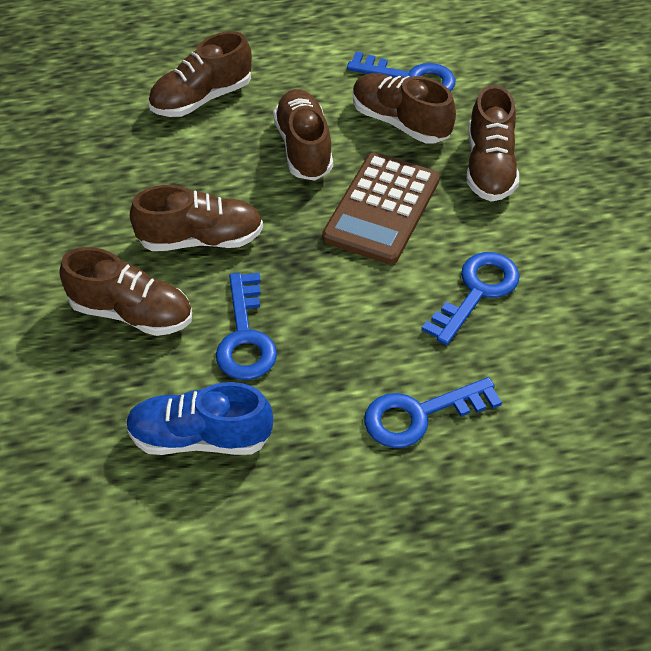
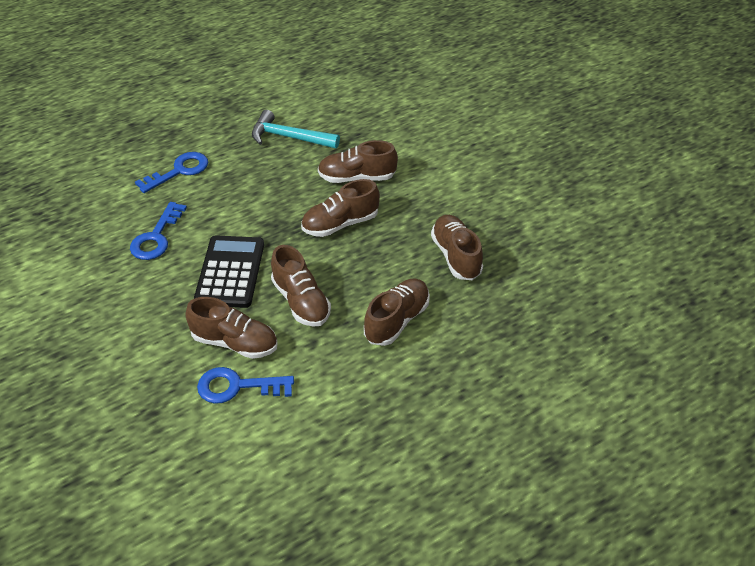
camera: 160 degrees right, 5 degrees down
blue shoe [126,382,273,455] -> turquoise hammer [252,110,340,149]
blue key [216,273,277,380] -> none
brown calculator [322,152,440,265] -> black calculator [194,235,264,308]
brown shoe [467,85,519,202] -> brown shoe moved to [431,215,483,280]

